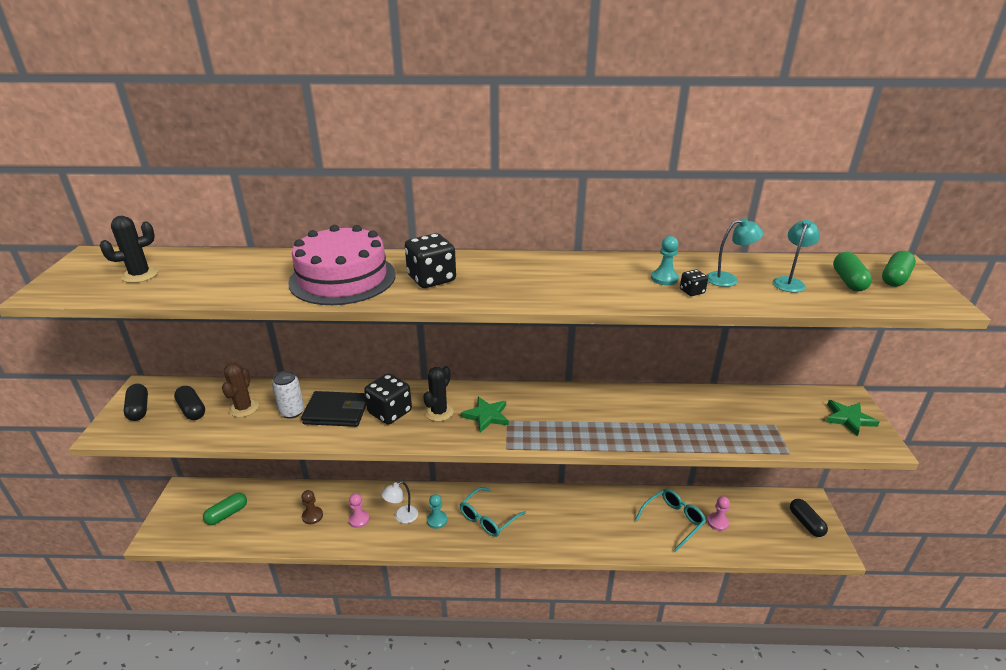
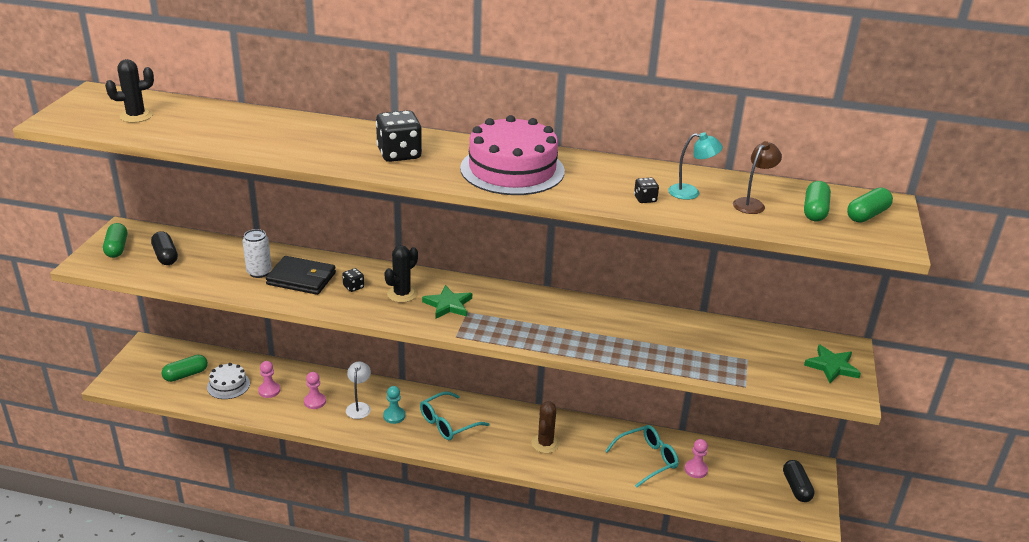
camera: 10 degrees right, 0 degrees up
black capsule [123,384,148,421] -> green capsule [103,223,127,258]
brown cactus [222,363,259,417] -> brown cactus moved to [531,401,560,453]
pink cake [288,225,396,305] -> pink cake moved to [460,115,565,195]
brown pawn [301,490,323,524] -> pink pawn [258,361,280,398]
black dice [364,374,412,425] -> black dice [342,268,364,292], size x0.48
white lamp [381,481,418,523] -> white lamp turned 120 degrees clockwise [346,361,371,419]
turquoise pawn [651,236,679,285] -> none
turquoise lamp [773,219,820,293] -> brown lamp [733,141,782,214]
none -> white cake [207,363,250,399]

